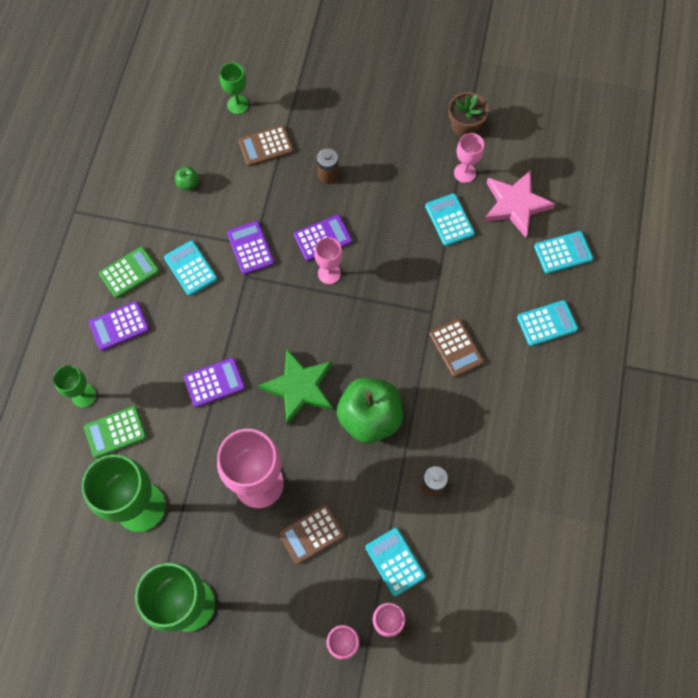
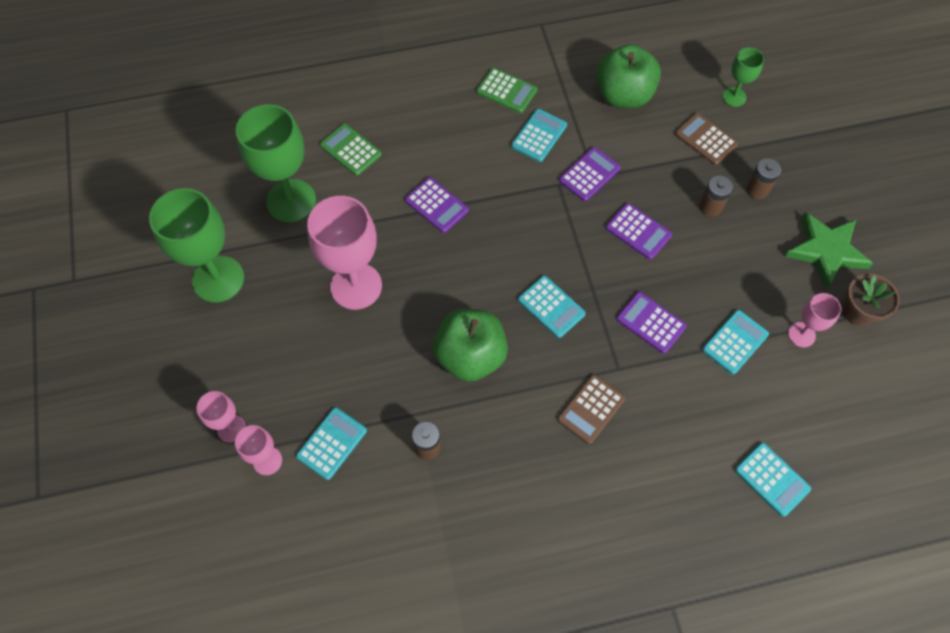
camera: 65 degrees right, 5 degrees down
green goblet [53,365,96,408] -> none
purple calculator [89,301,150,351] -> purple calculator moved to [616,292,687,354]
green apple [175,167,199,190] -> green apple [596,44,661,108], size x2.47
green star [258,349,333,425] -> green star moved to [784,212,873,289]
brown calculator [279,504,345,565] -> none
pink goblet [314,237,343,284] -> none
pink star [484,170,555,238] -> none
turquoise calculator [517,300,578,346] -> turquoise calculator moved to [518,276,586,338]
none -> brown battery [746,158,781,199]

